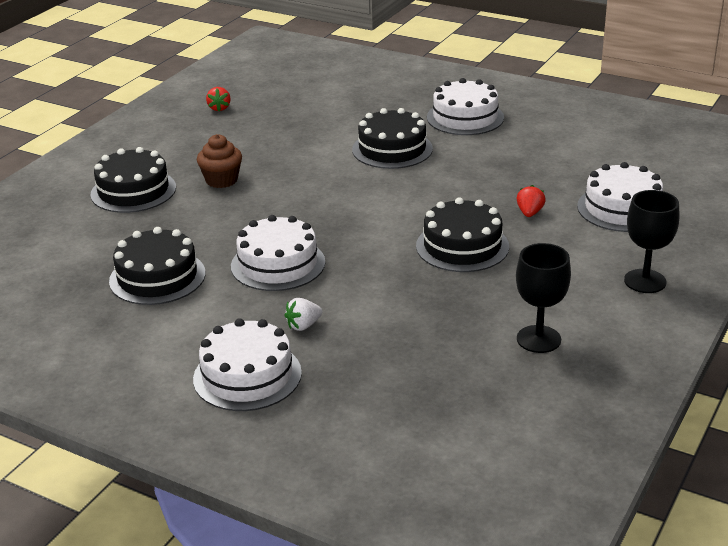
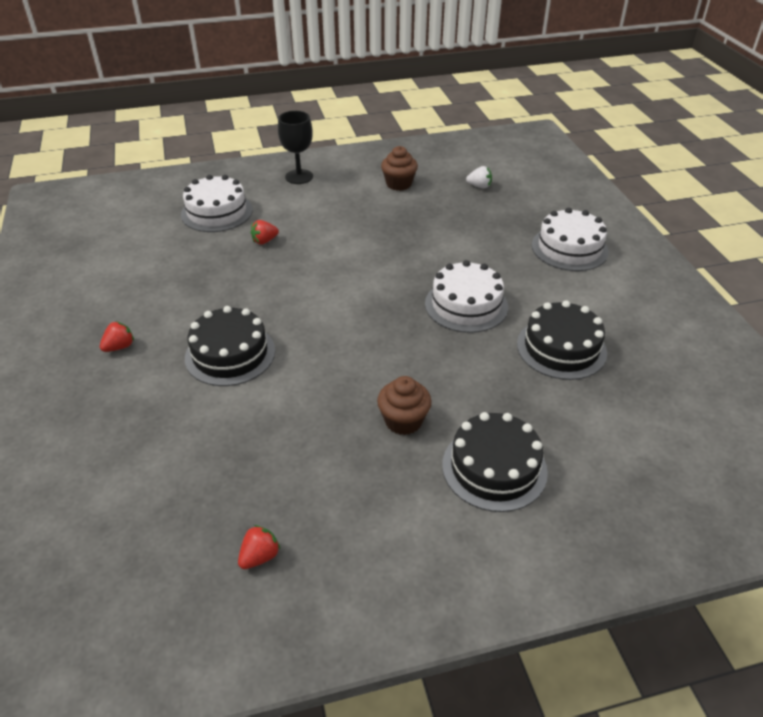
camera: 135 degrees left, 10 degrees up
white strawberry [285,298,322,331] -> white strawberry moved to [466,166,492,189]
black cake [416,197,509,272] -> none
white cake [427,78,504,135] -> red strawberry [100,321,134,352]
black goblet [516,243,571,353] -> brown cupcake [381,146,418,191]

